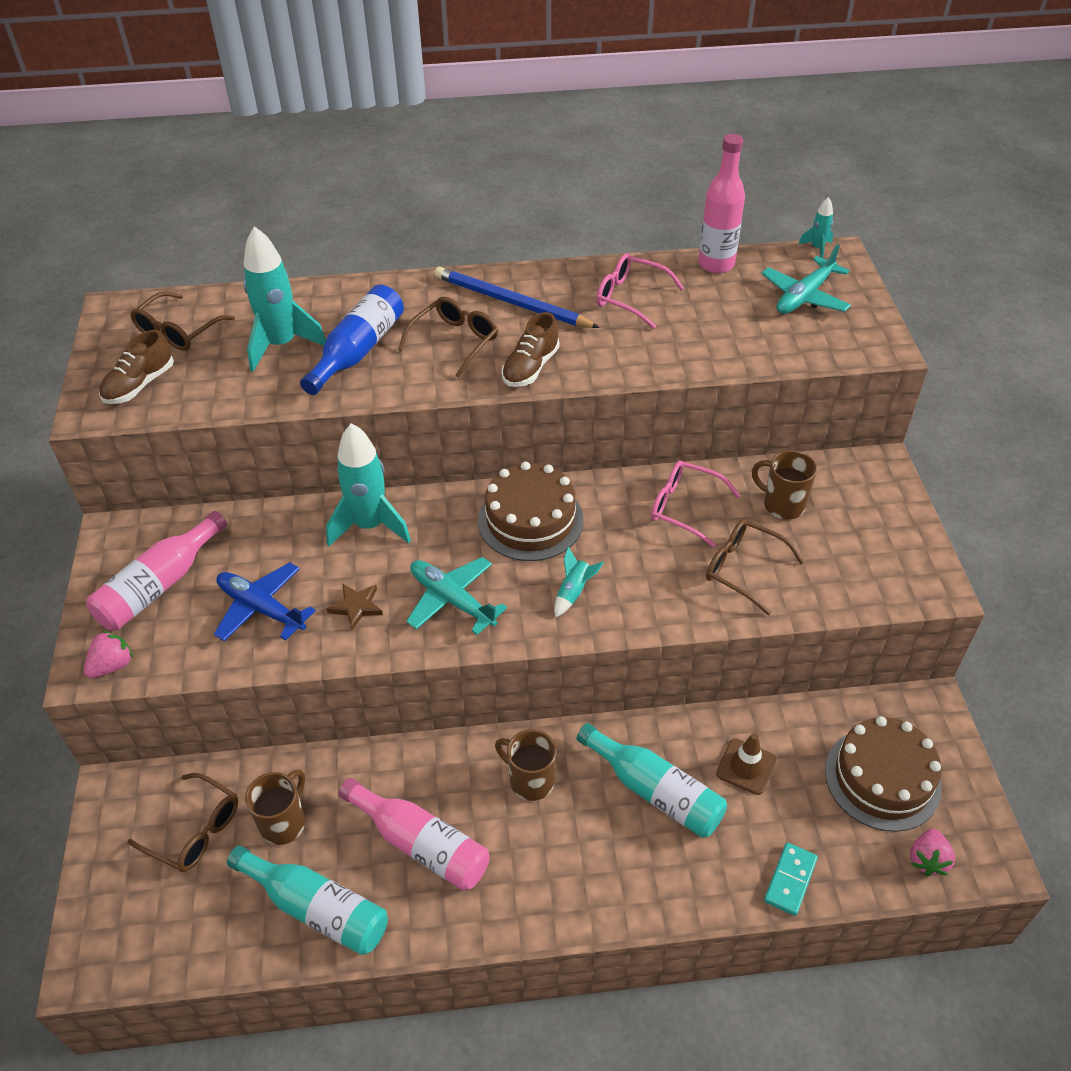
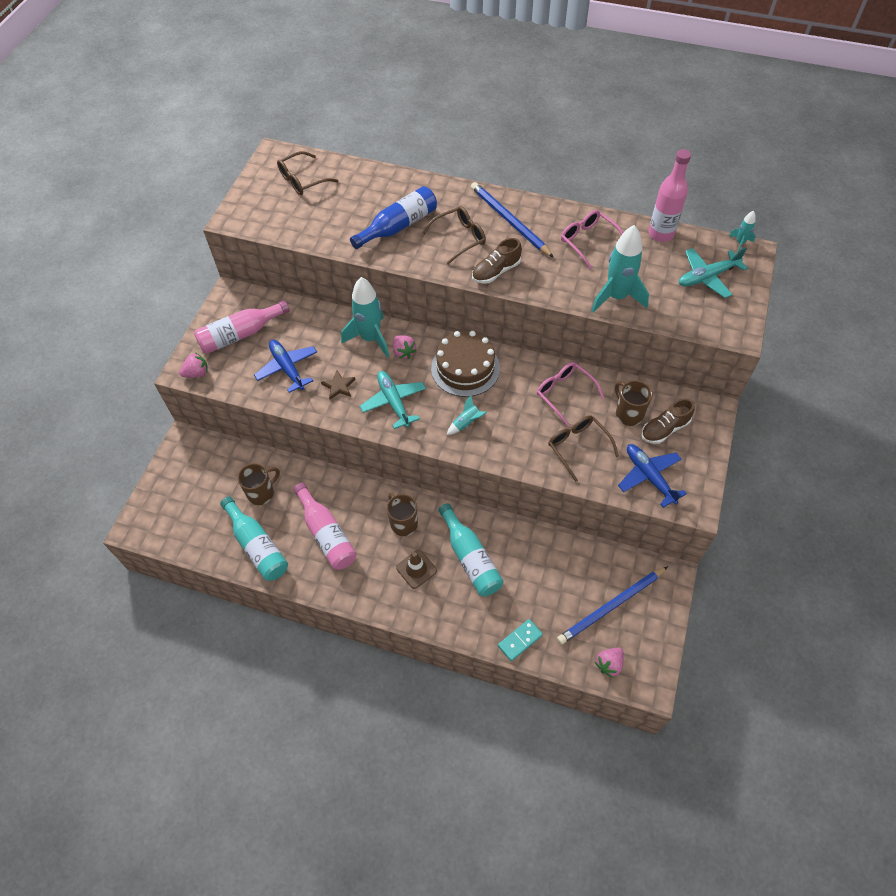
camera: 25 degrees right, 10 degrees up
brown shoe [99,330,174,404] -> brown shoe moved to [641,399,695,444]
brown glasses [128,773,238,872] -> none
turquoise rocket [243,226,326,371] -> turquoise rocket moved to [591,225,649,312]
brown traffic cone [716,733,777,795] -> brown traffic cone moved to [396,550,437,589]
brown cake [825,716,941,832] -> blue pencil [557,566,668,645]
none -> pink strawberry [393,335,417,359]
none -> blue plane [618,444,687,508]

